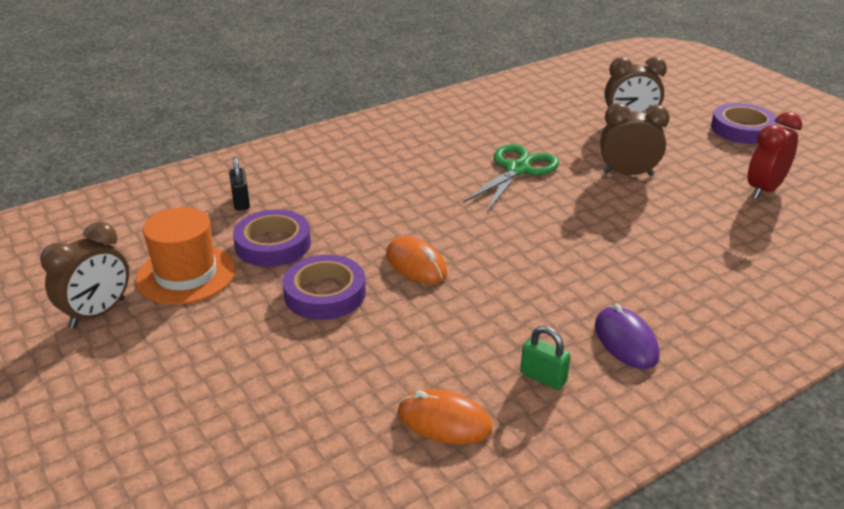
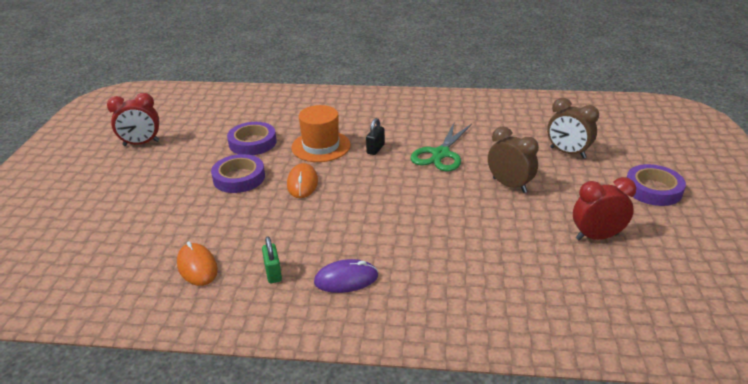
camera: 40 degrees right, 0 degrees up
brown clock [40,222,129,329] -> red clock [107,93,160,146]
orange hat [136,207,235,305] -> orange hat moved to [291,105,351,162]
black padlock [229,157,250,210] -> black padlock moved to [366,118,385,155]
green scissors [463,144,559,212] -> green scissors turned 135 degrees clockwise [410,121,472,171]
purple mouse [595,304,660,369] -> purple mouse turned 60 degrees clockwise [314,259,378,293]

